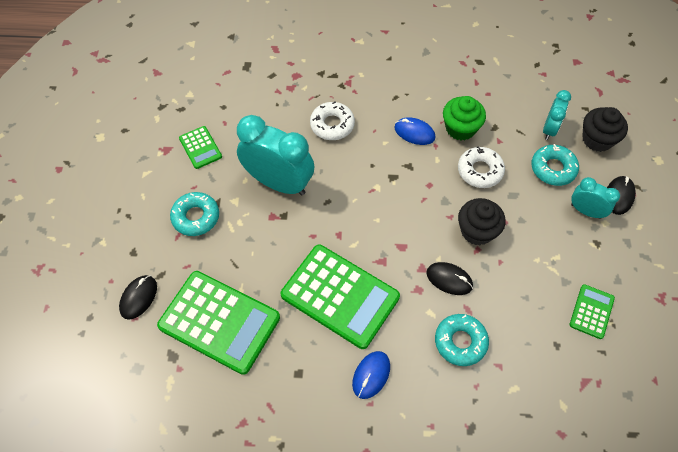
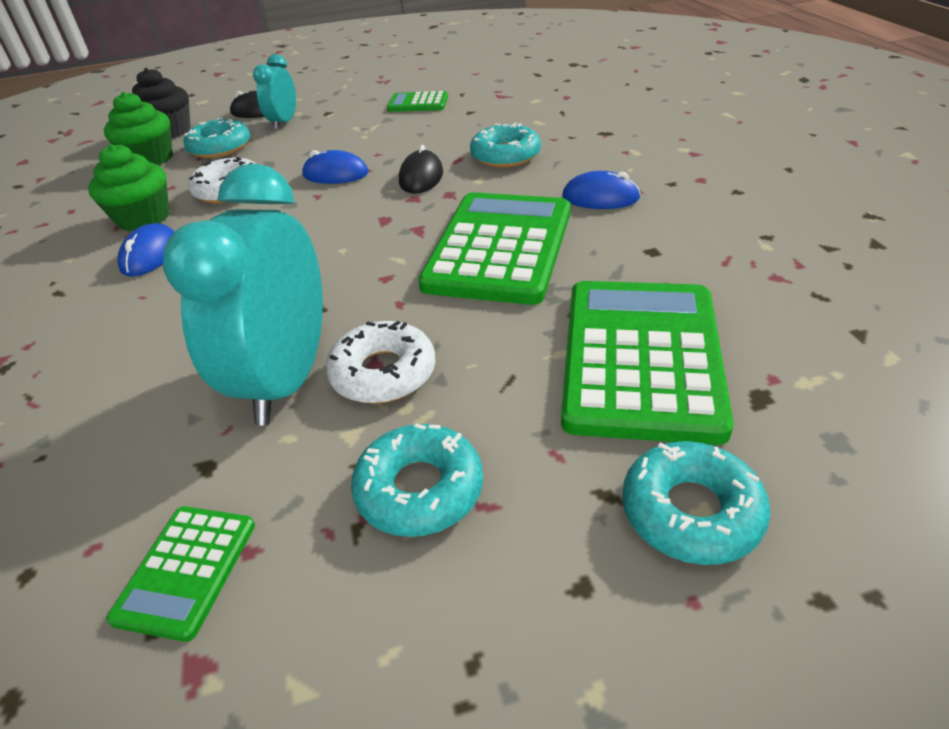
camera: 105 degrees left, 20 degrees down
black mouse [119,275,157,320] -> turquoise donut [622,441,771,565]
green calculator [179,126,222,169] -> green calculator turned 150 degrees clockwise [107,506,255,642]
white donut [310,102,355,140] -> white donut moved to [326,321,435,403]
black cupcake [458,198,505,245] -> blue mouse [302,150,368,184]
turquoise clock [543,90,571,140] -> green cupcake [104,92,173,165]

